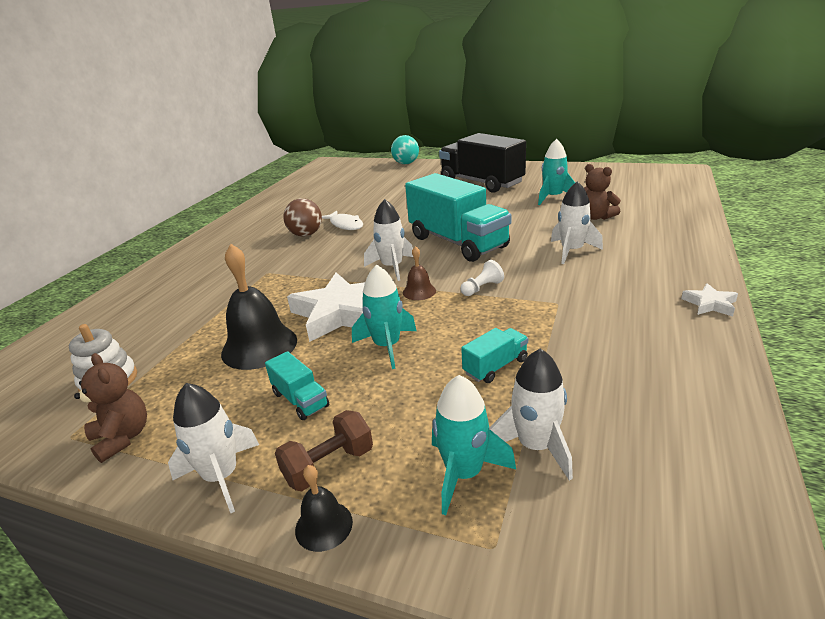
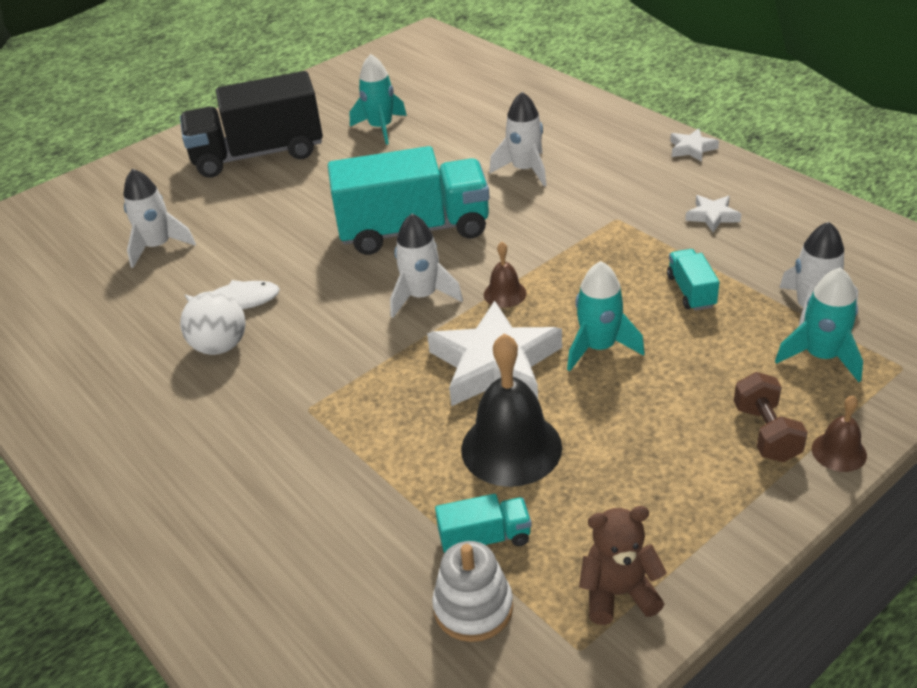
camera: 60 degrees left, 10 degrees up
white rocket [168,383,259,513] -> white rocket moved to [123,168,196,268]
turquoise truck [265,351,329,420] -> turquoise truck moved to [435,494,532,553]
brown ball [283,198,322,237] -> white ball [180,291,246,355]
black bell [295,465,353,552] -> brown bell [812,396,867,472]
turquoise ball [391,135,419,164] -> none
white pawn [460,260,504,296] -> none
brown teddy bear [584,164,621,220] -> none
none -> white star [685,195,741,232]

